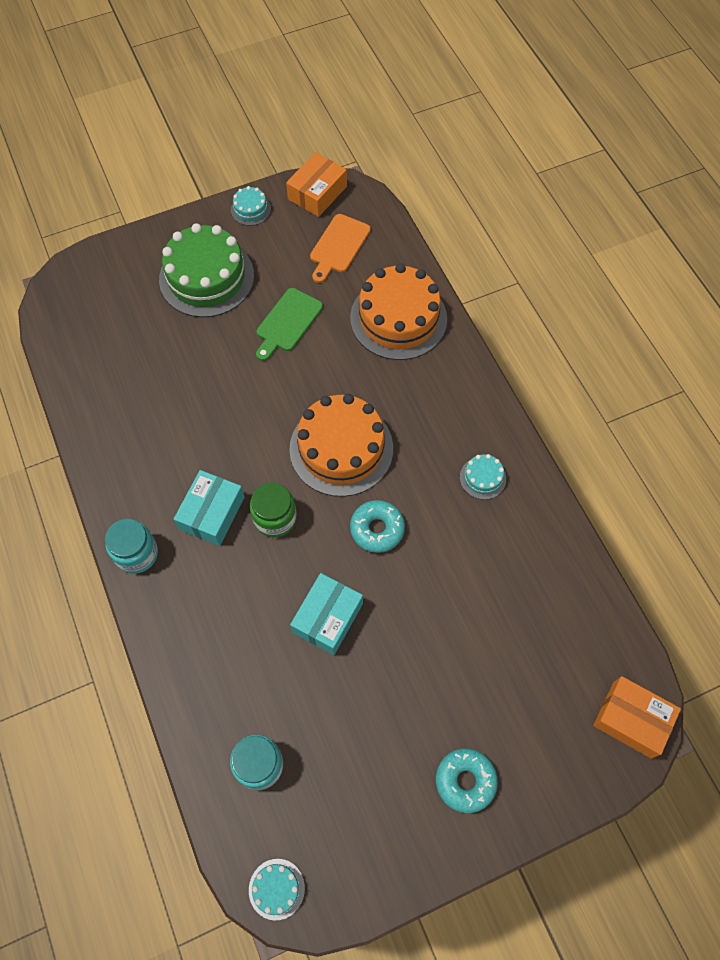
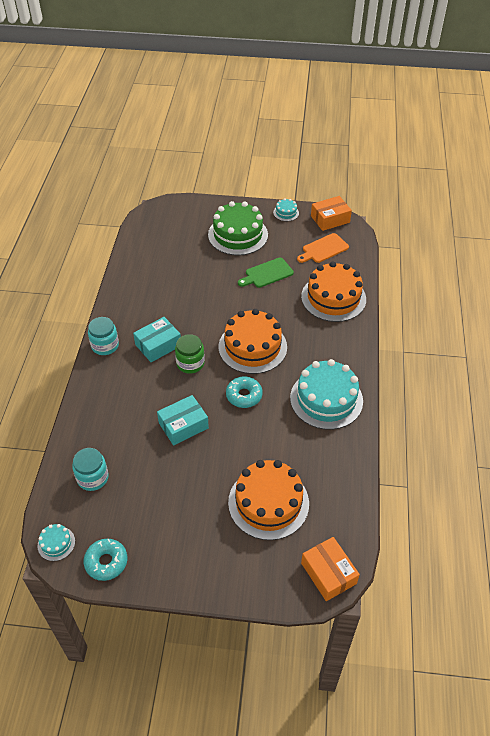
camera: 30 degrees right, 15 degrees down
turquoise donut [436,748,498,813] -> turquoise donut moved to [84,539,128,581]
turquoise cake [460,454,506,500] -> turquoise cake [290,359,363,430], size x2.26
none -> orange cake [228,460,309,540]

